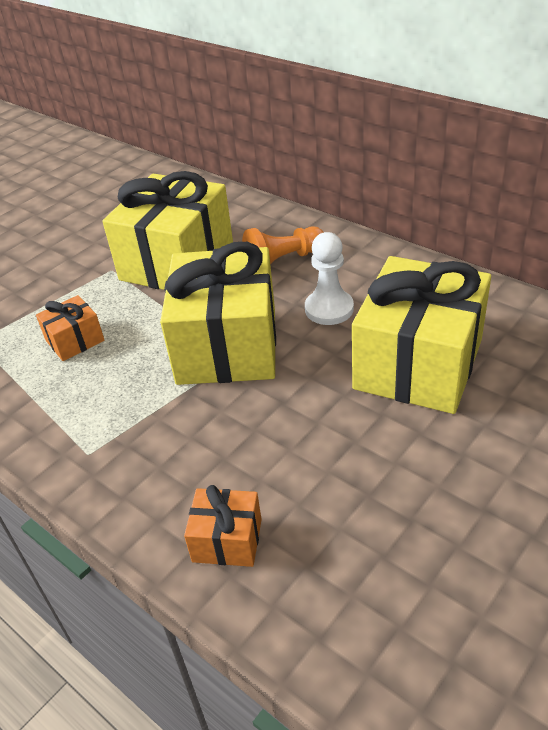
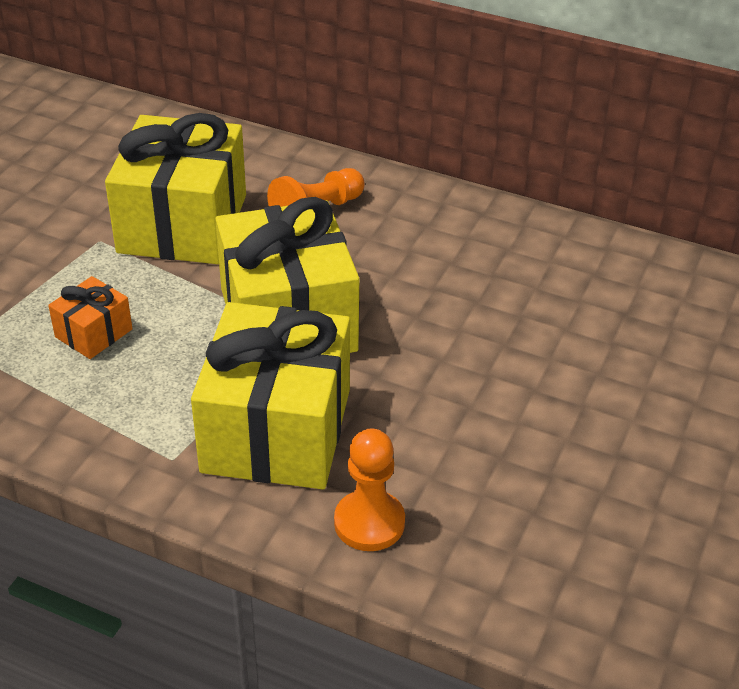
camera: 20 degrees left, 0 degrees up
orange gift [184,485,262,567] -> orange pawn [334,428,405,551]
white pawn [305,232,354,325] -> none
yellow gift [352,256,491,414] -> yellow gift moved to [191,302,350,489]

